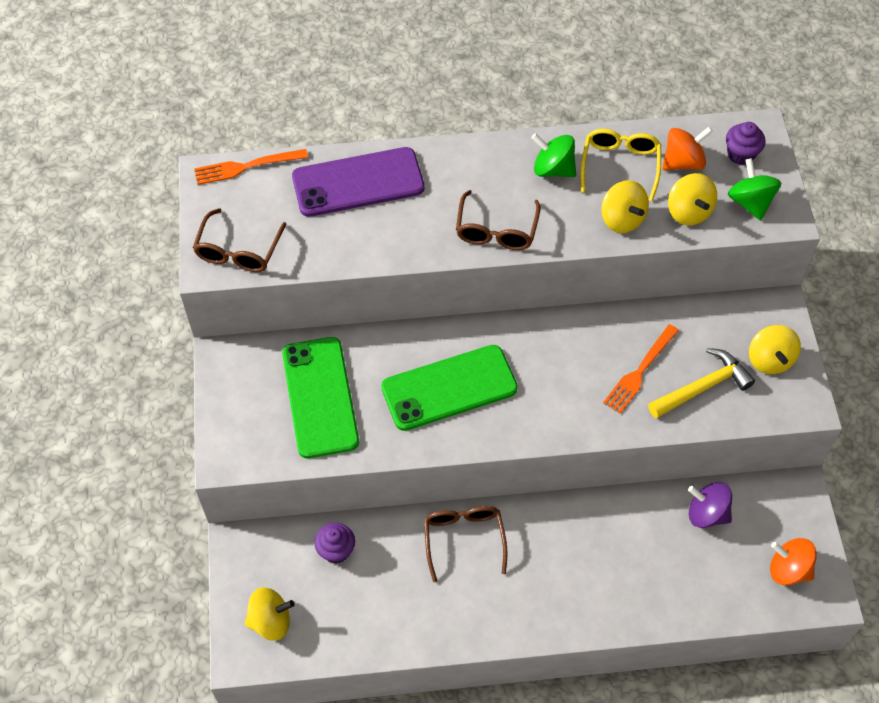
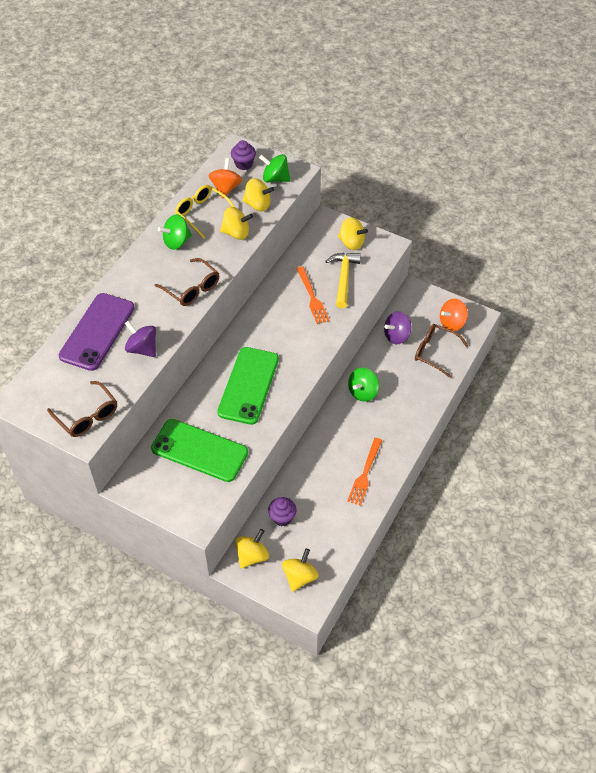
camera: 55 degrees left, 5 degrees down
orange fork [194,149,308,185] -> orange fork moved to [347,438,382,506]
brown glasses [424,506,508,582] -> brown glasses moved to [415,324,468,378]
none -> purple spinning top [125,321,156,357]
none -> yellow spinning top [235,529,269,568]
none -> green spinning top [348,368,379,402]

